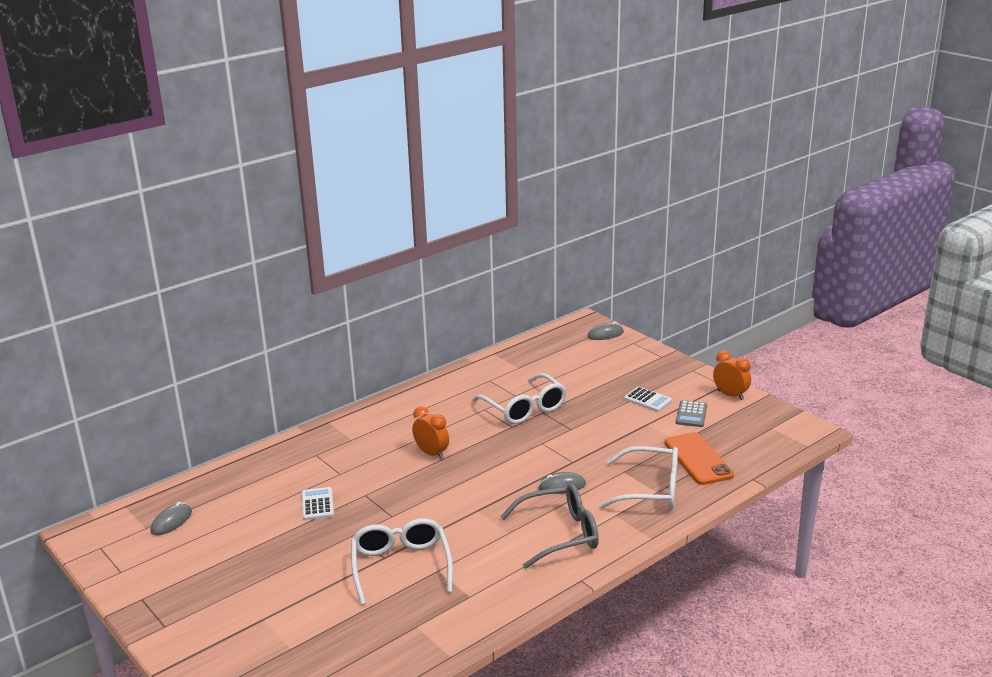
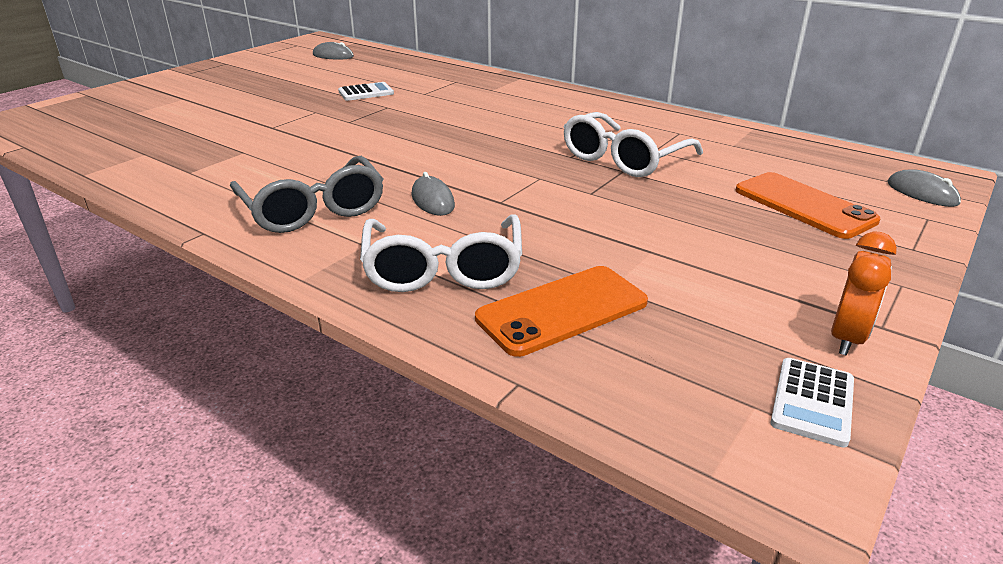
camera: 75 degrees right, 5 degrees up
white glasses [351,518,453,605] -> none
orange clock [412,406,449,459] -> none
white calculator [624,387,672,412] -> white calculator moved to [770,358,854,448]
grey calculator [676,400,707,427] -> none
none -> orange phone [735,172,880,239]

